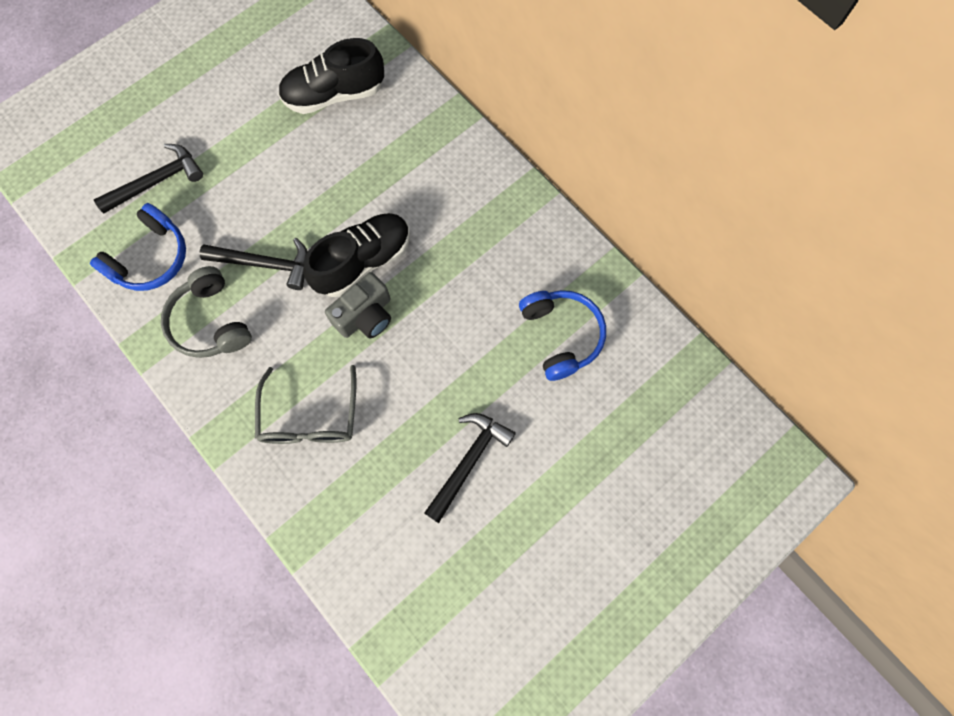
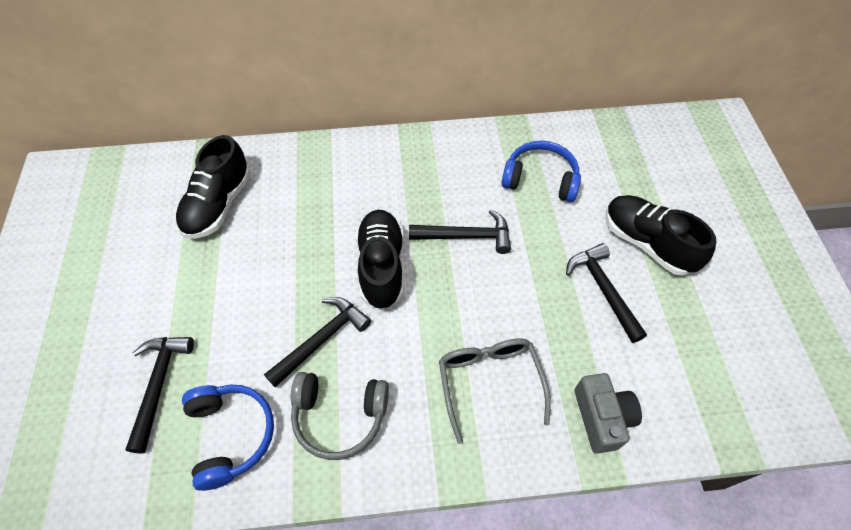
camera: 55 degrees left, 15 degrees down
grey glasses [255,365,357,444] -> grey glasses turned 135 degrees counterclockwise [439,338,551,444]
grey camera [325,272,391,338] -> grey camera moved to [575,373,642,453]
none -> black hammer [409,210,511,254]
none -> black shoe [606,195,716,276]

